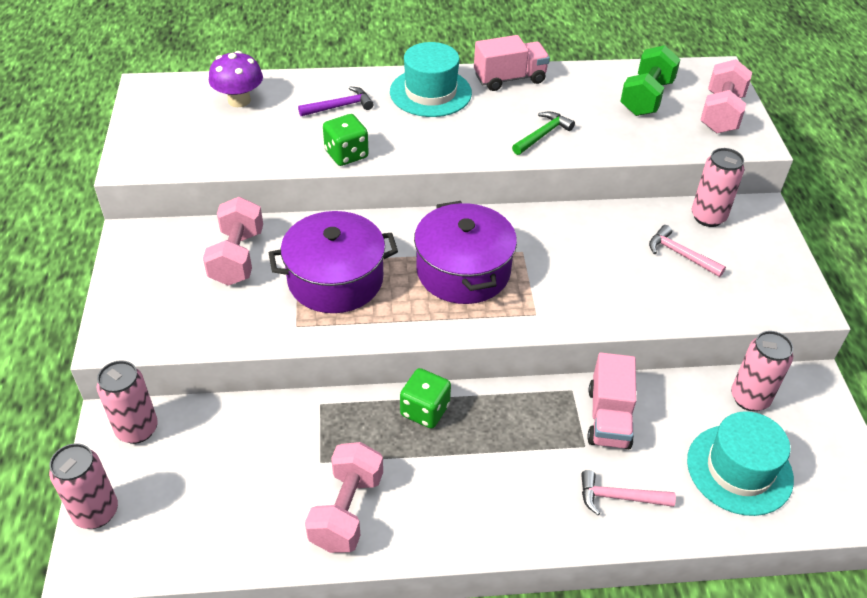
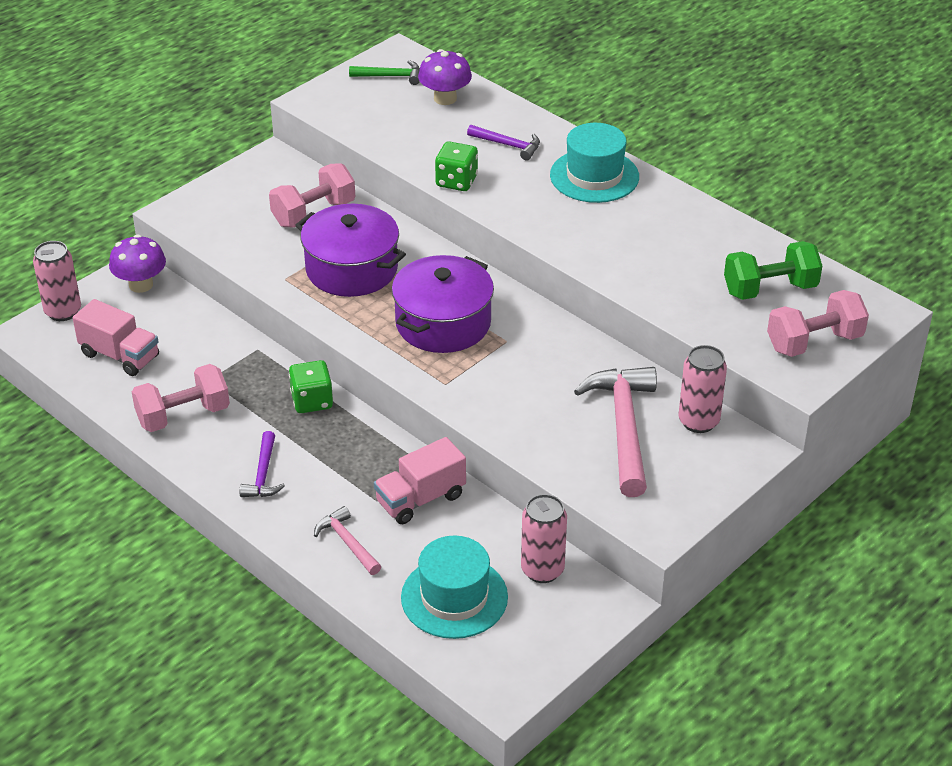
camera: 50 degrees right, 5 degrees down
pink can [97,360,158,444] -> purple mushroom [109,234,166,293]
pink truck [474,35,550,91] -> pink truck moved to [73,299,159,376]
green hammer [512,112,575,155] -> green hammer moved to [349,60,420,85]
pink hammer [649,225,726,277] -> pink hammer [574,367,657,497], size x1.93
none -> purple hammer [240,431,285,497]

